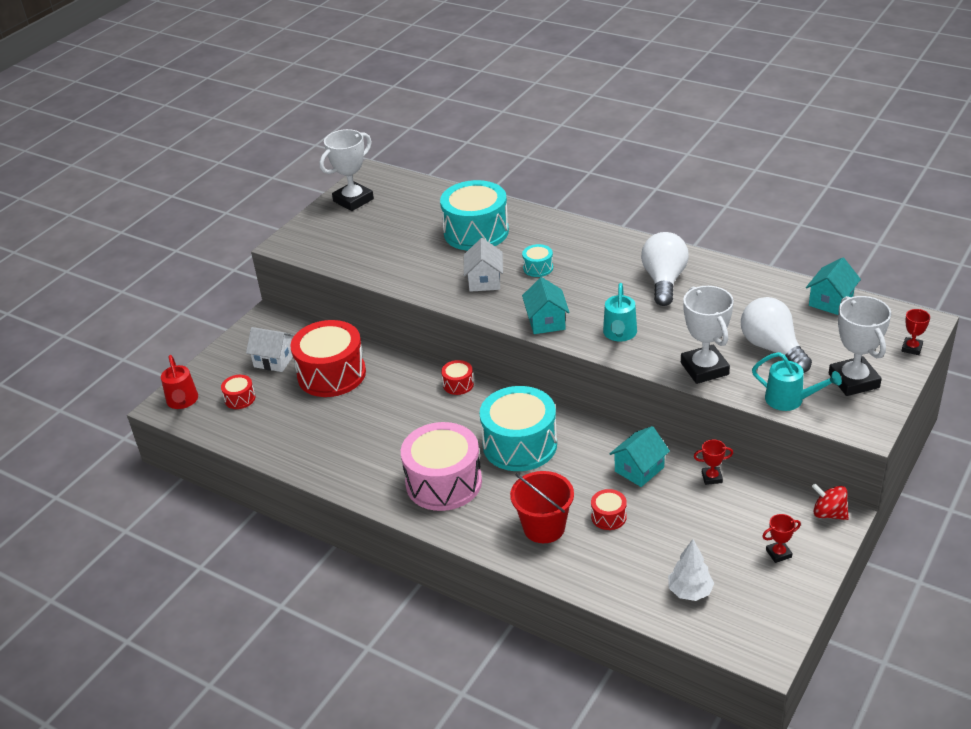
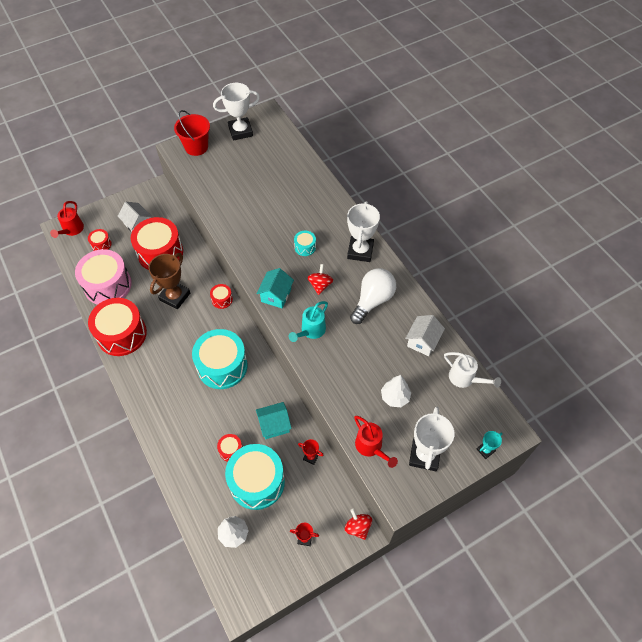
camera: 25 degrees right, 20 degrees up
pink drum [401,422,482,511] -> pink drum moved to [75,249,132,305]
turquoise drum [440,180,509,251] -> turquoise drum moved to [225,444,285,510]
white house [464,238,503,292] -> white house moved to [405,315,445,356]
red bucket [510,471,574,543] -> red bucket moved to [174,110,210,156]
white trophy [681,286,734,384] -> white trophy moved to [347,201,380,262]
white light bulb [741,297,812,373] -> white tree [381,375,411,407]
turquoise watering can [752,352,842,411] -> red watering can [354,416,398,468]
turquoise house [806,257,861,315] -> white watering can [444,352,501,388]
red trophy [901,309,930,355] -> turquoise trophy [477,431,503,459]
none -> red drum [88,298,147,356]
none -> brown trophy [148,253,190,309]
none -> red spinning top [307,264,333,295]

